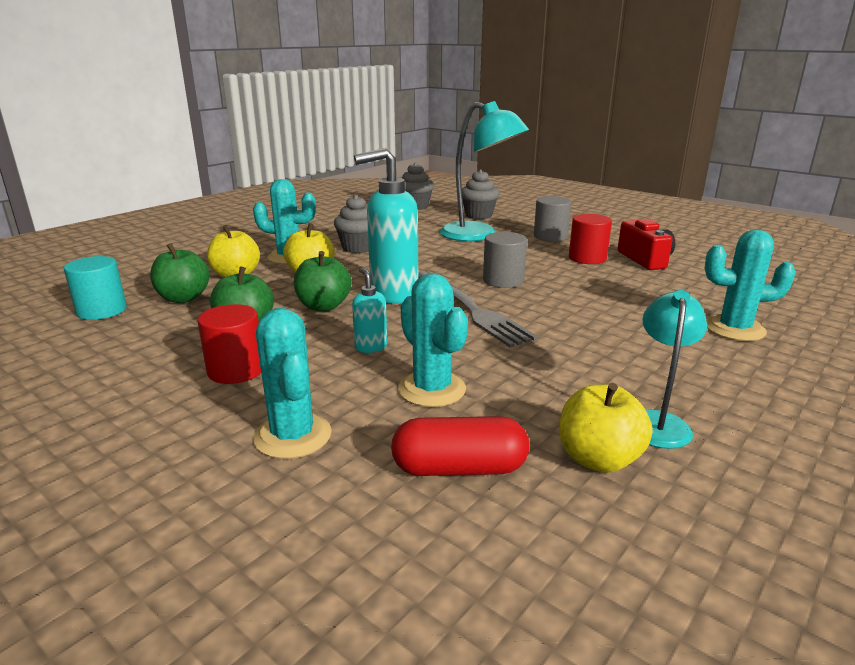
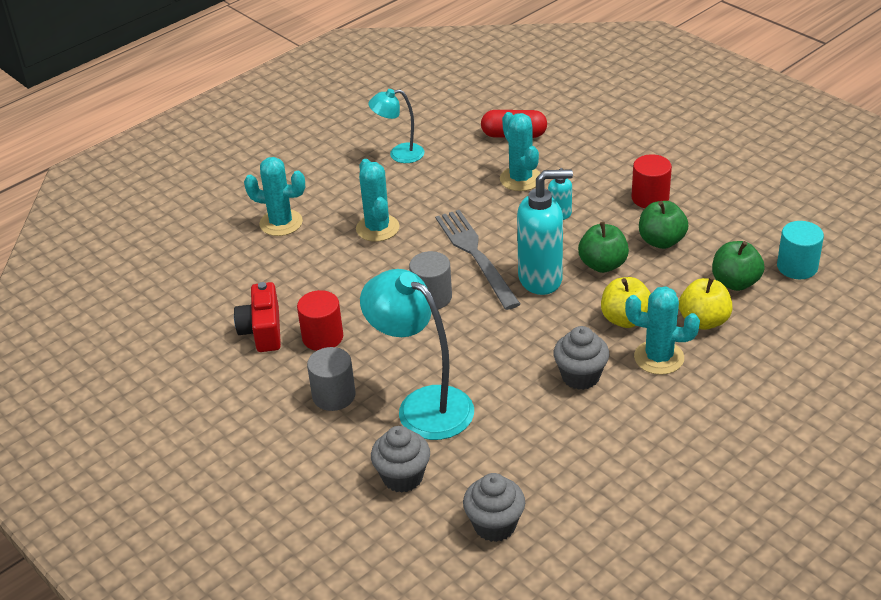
camera: 170 degrees left, 15 degrees up
turquoise cactus [253,308,332,459] -> turquoise cactus moved to [356,159,400,242]
yellow apple [559,383,652,473] -> none
turquoise lamp [642,290,707,449] -> turquoise lamp turned 60 degrees clockwise [368,89,424,163]

